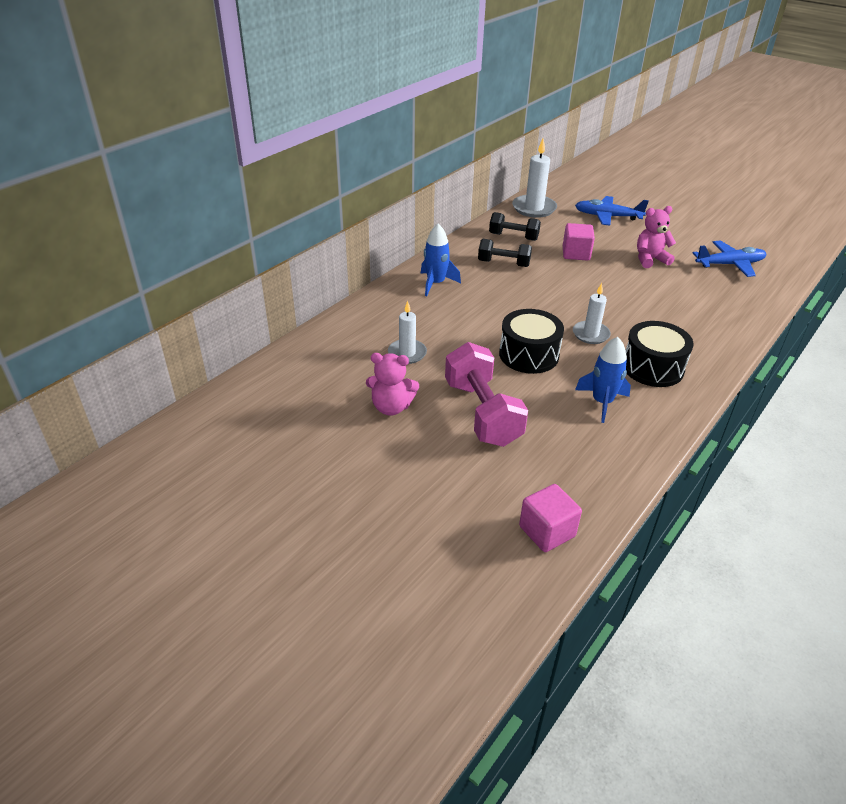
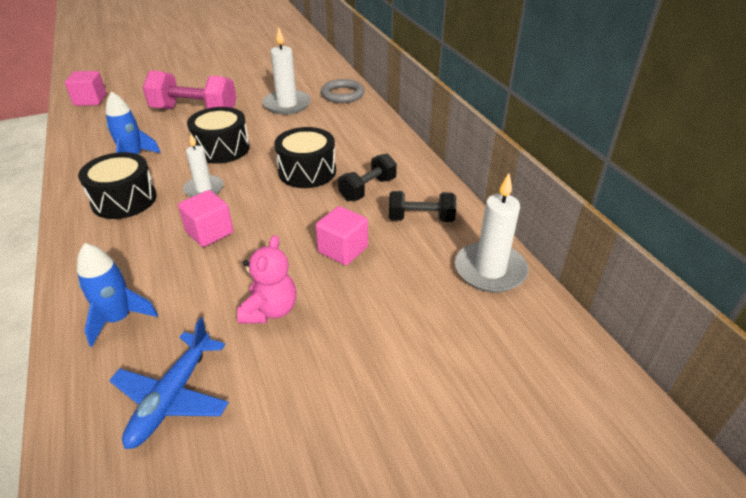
camera: 120 degrees right, 0 degrees up
pink teddy bear [366,353,419,415] -> none
white candle [388,301,427,364] -> white candle [262,27,311,115], size x1.54
blue rocket [421,224,461,296] -> blue rocket moved to [77,243,158,347]
black dumbbell [489,212,541,241] -> black dumbbell turned 45 degrees clockwise [389,191,456,222]
blue plane [575,196,649,226] -> none
none -> pink cube [178,190,233,247]
none -> black drum [274,127,336,188]
none -> grey ring [321,79,365,103]

